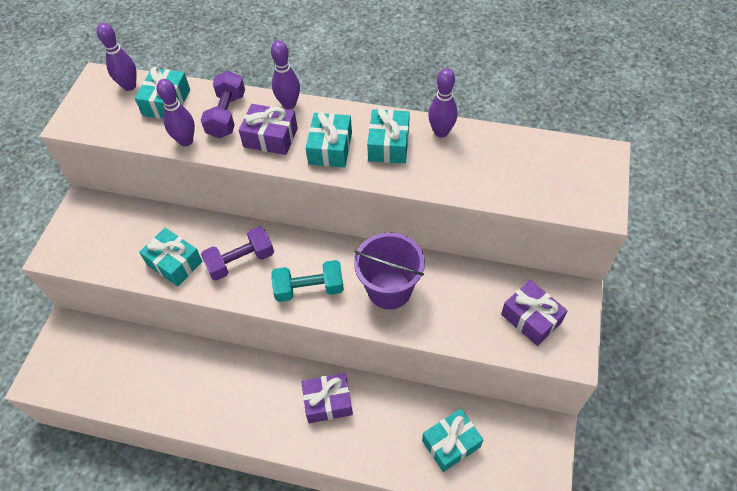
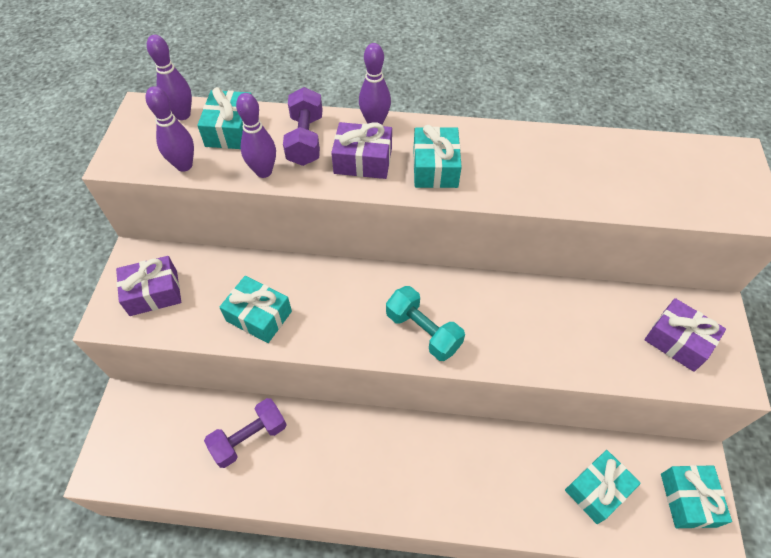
camera: 10 degrees left, 0 degrees up
purple dumbbell [201,226,274,281] -> purple dumbbell moved to [204,398,287,468]
turquoise dumbbell [271,260,344,302] -> turquoise dumbbell turned 60 degrees clockwise [386,286,465,361]
purple gift [301,373,353,423] -> purple gift moved to [116,256,181,316]
purple bucket [354,232,425,309] -> none
turquoise gift [367,108,410,163] -> turquoise gift moved to [661,465,732,529]
purple bowling pin [428,68,458,138] -> purple bowling pin moved to [146,86,194,172]

